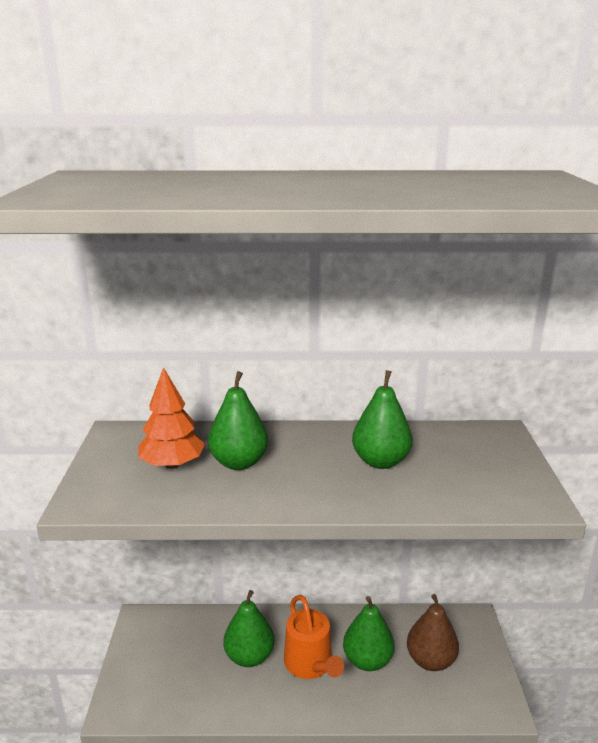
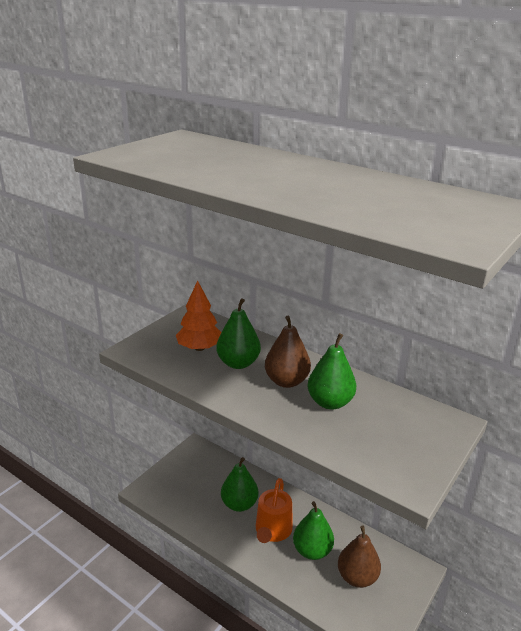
camera: 35 degrees right, 5 degrees up
none -> brown pear [265,316,311,388]

